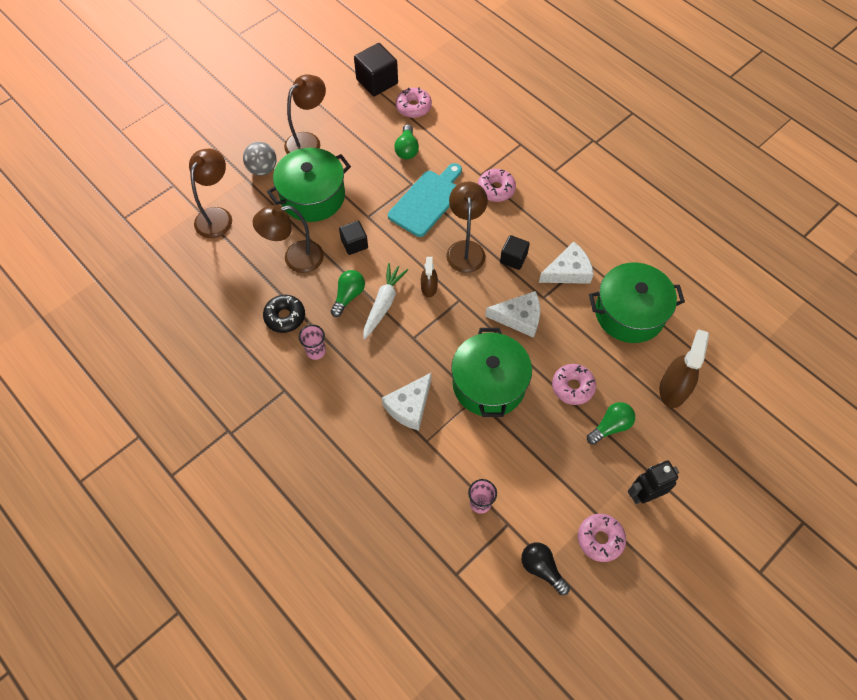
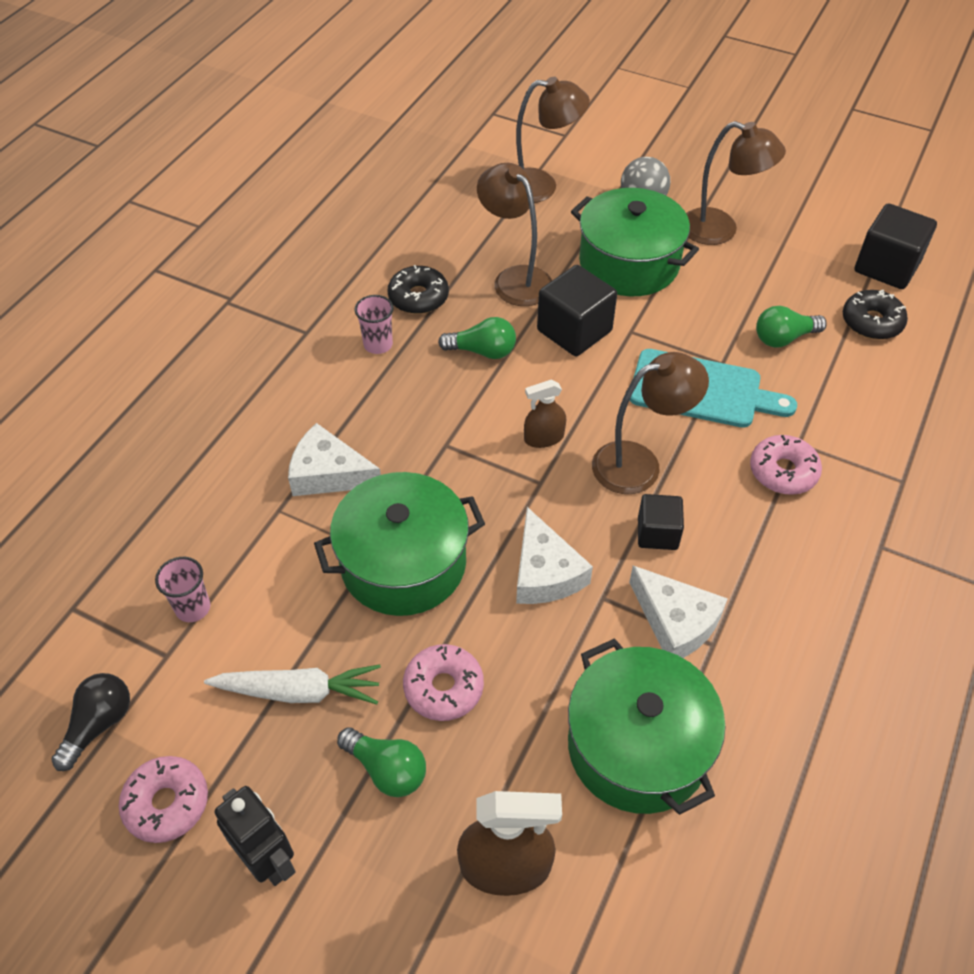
camera: 70 degrees right, 10 degrees down
black cube [339,221,368,255] -> black cube [537,265,617,356], size x1.62
white carrot [363,263,408,339] -> white carrot moved to [204,664,381,705]
pink donut [396,87,432,118] -> black donut [843,290,908,340]

